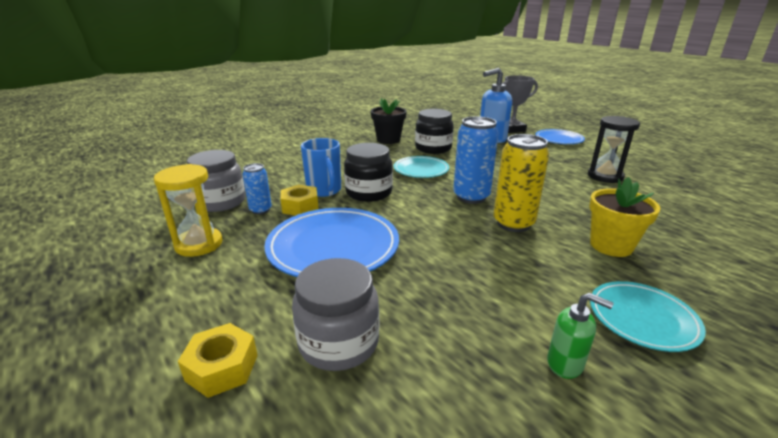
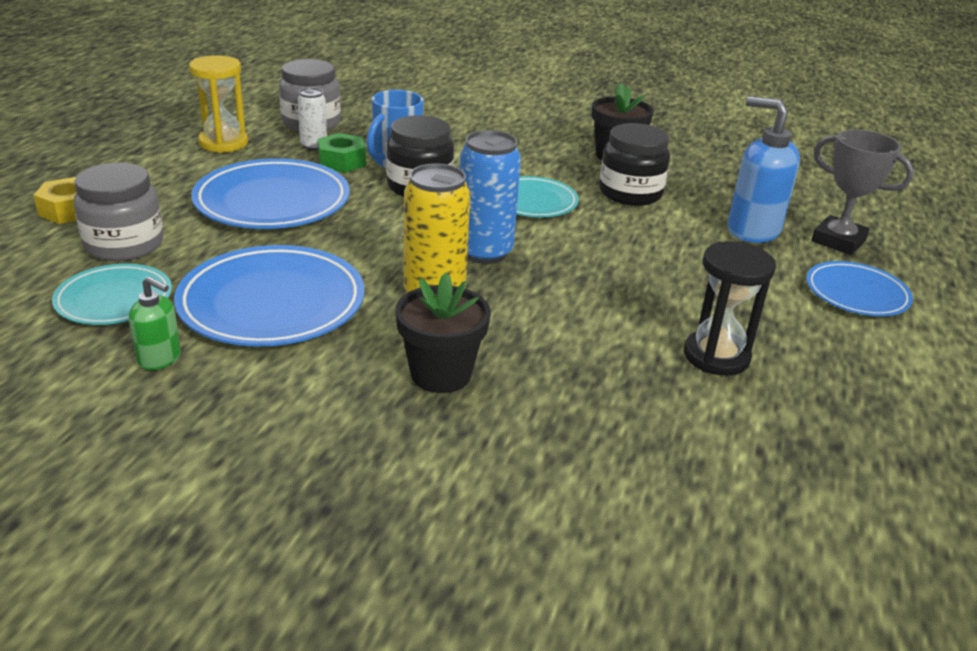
camera: 55 degrees right, 5 degrees up
blue can [242,163,272,215] -> white can [297,88,327,150]
yellow nut [280,184,319,216] -> green nut [318,133,366,173]
green soap dispenser [547,293,614,379] -> green soap dispenser turned 60 degrees counterclockwise [129,276,181,370]
yellow flower pot [589,177,660,257] -> black flower pot [395,273,491,393]
turquoise plate [590,281,706,352] -> turquoise plate moved to [52,264,172,325]
none -> blue plate [174,245,364,347]

